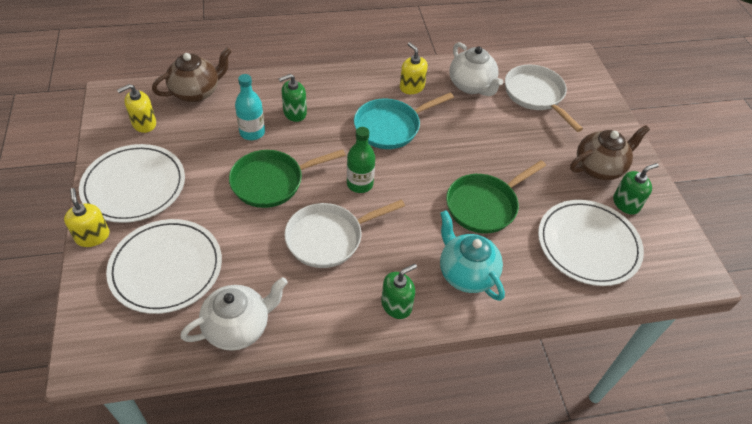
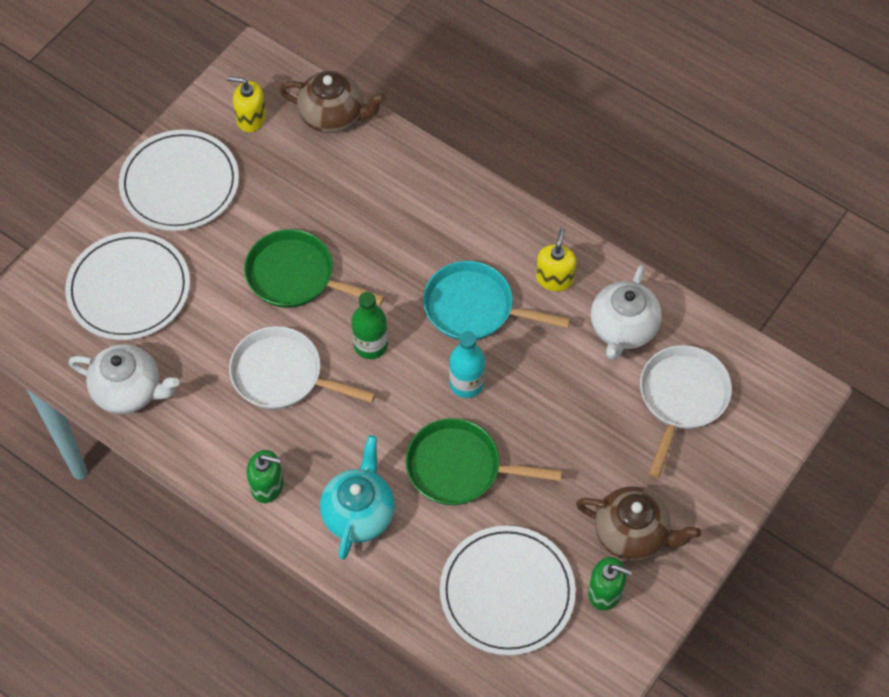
camera: 50 degrees right, 10 degrees up
yellow soap dispenser [64,188,110,247] -> none
turquoise bottle [235,74,265,140] -> turquoise bottle moved to [449,331,485,398]
green soap dispenser [279,74,307,122] -> none

